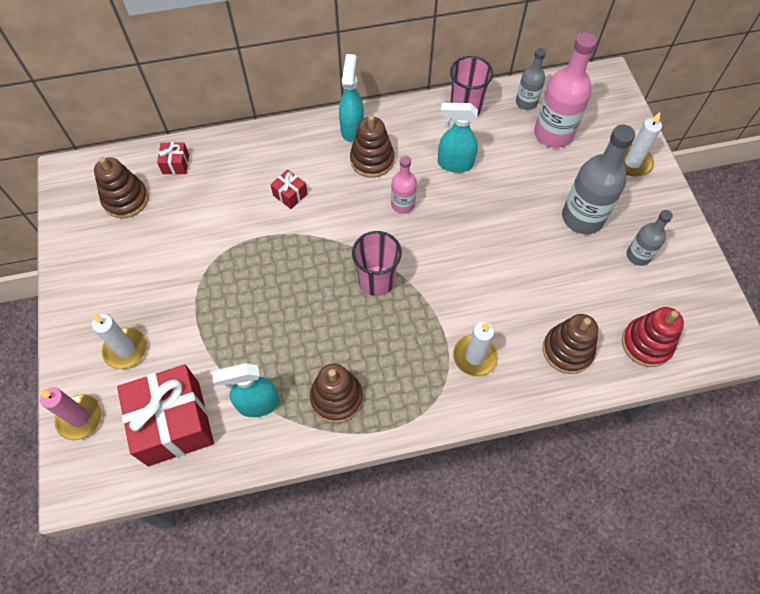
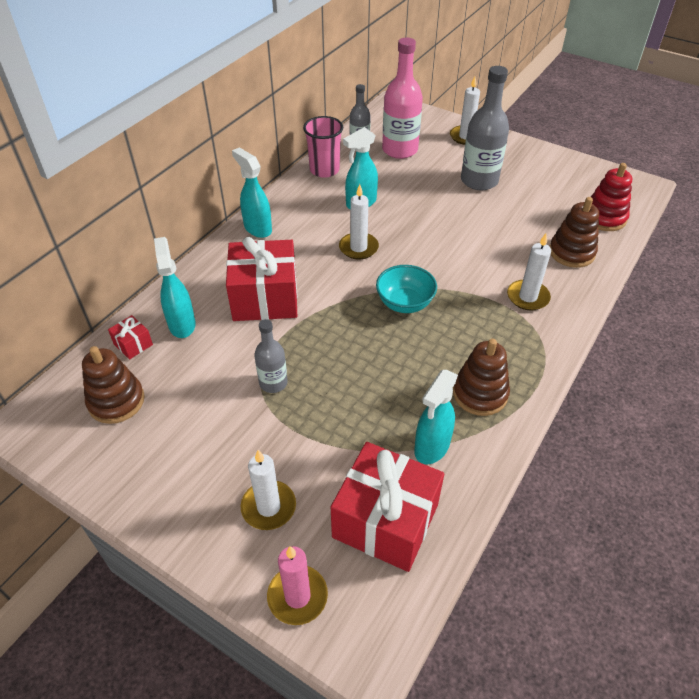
camera: 45 degrees left, 15 degrees down
red gift [270,169,308,209] -> red gift [226,237,297,321], size x2.33
brown stacking toy [350,115,394,178] -> none
pink cup [352,231,402,296] -> turquoise bowl [376,265,437,313]
pink bottle [391,156,417,214] -> white candle [339,184,379,259]
grey bottle [627,210,673,266] -> grey bottle moved to [254,319,288,393]
none -> turquoise spray bottle [154,237,196,338]

